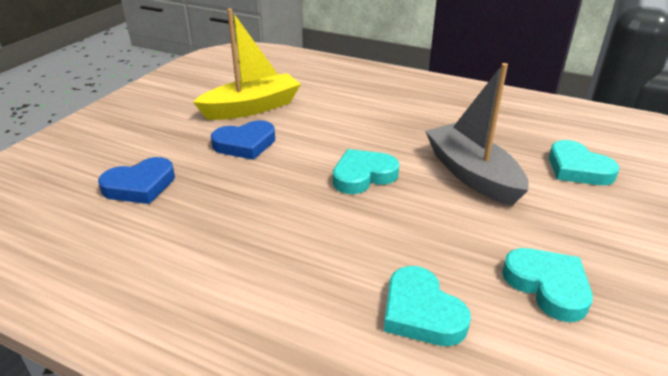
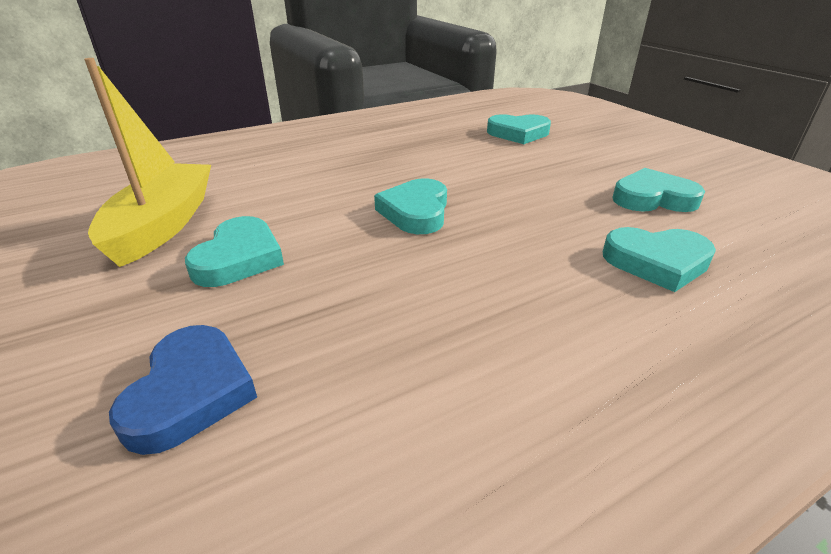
camera: 55 degrees left, 0 degrees up
blue heart [211,120,275,160] -> turquoise heart [185,216,284,287]
grey boat [425,63,529,206] -> none

